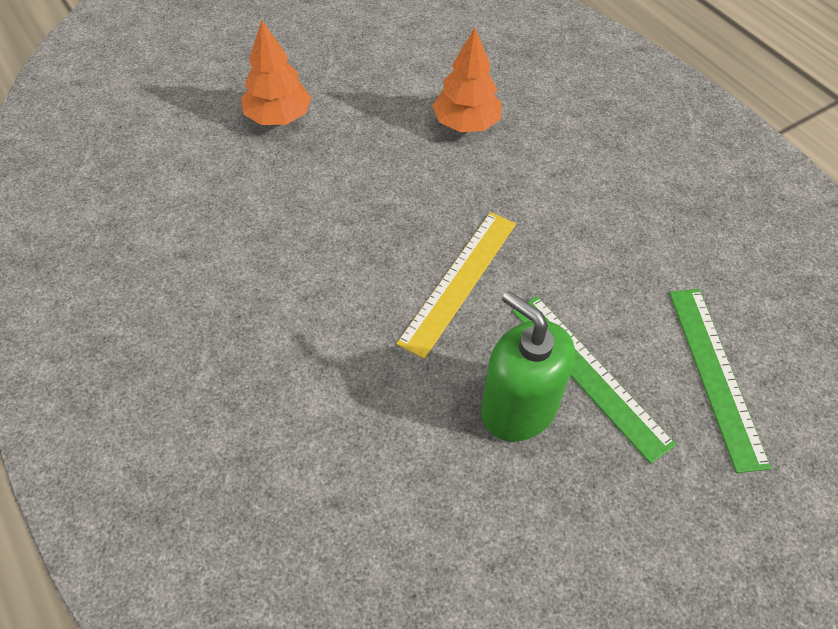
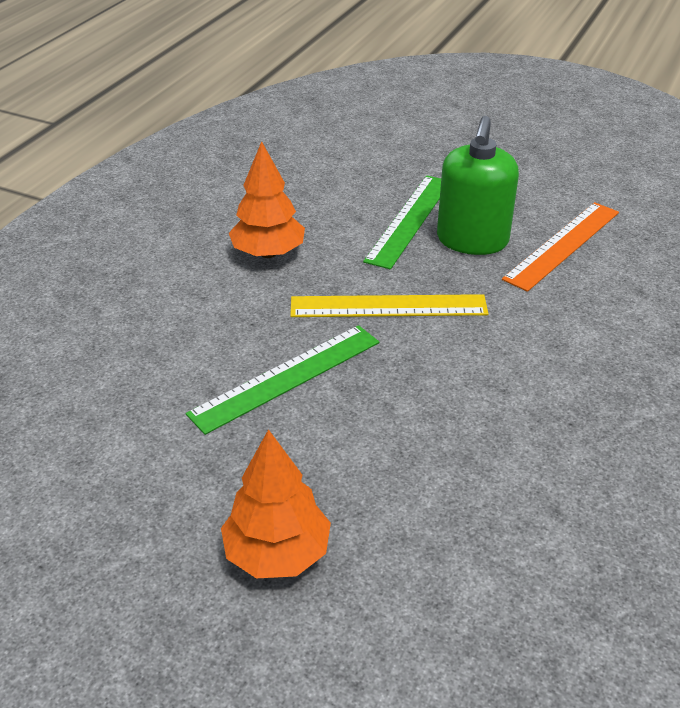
camera: 120 degrees left, 15 degrees down
orange tree [432,27,502,132] -> orange tree moved to [229,141,305,258]
green ruler [669,289,771,473] -> green ruler moved to [186,325,379,435]
none -> orange ruler [502,202,619,292]

